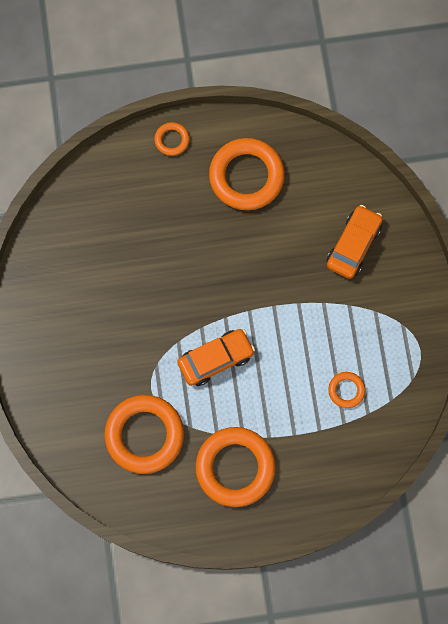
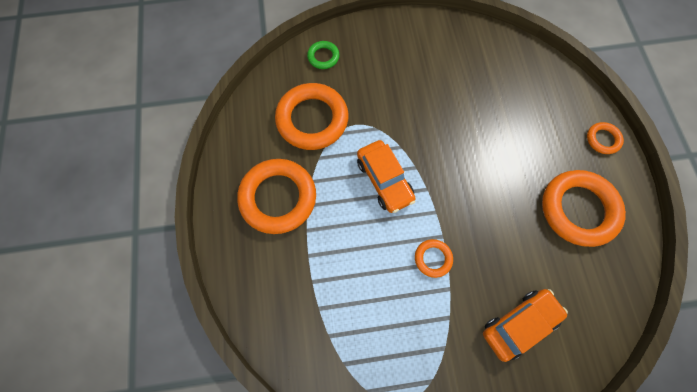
camera: 90 degrees right, 5 degrees down
orange car [327,205,383,279] -> orange car turned 60 degrees counterclockwise [483,289,568,362]
orange ring [328,372,365,408] -> orange ring moved to [415,239,453,278]
none -> green ring [307,41,340,69]

